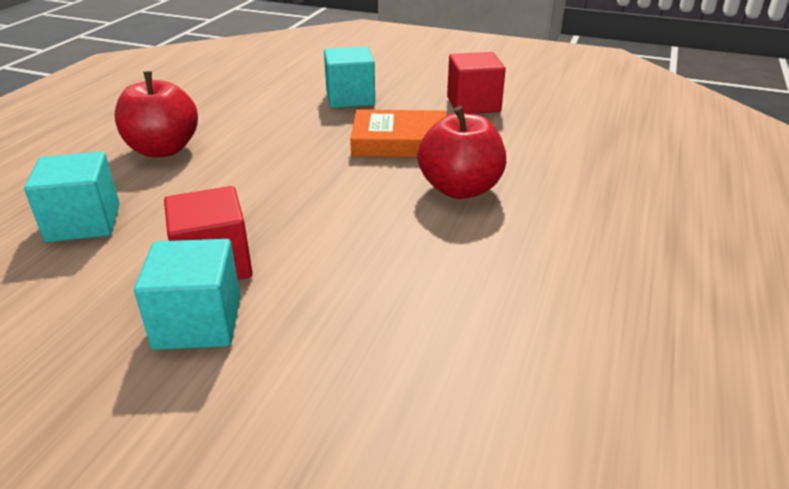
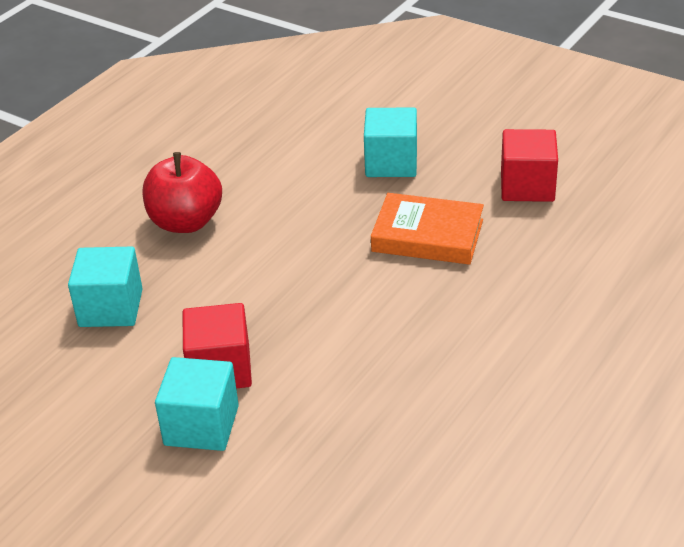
camera: 15 degrees right, 5 degrees up
red apple [417,106,506,199] -> none

